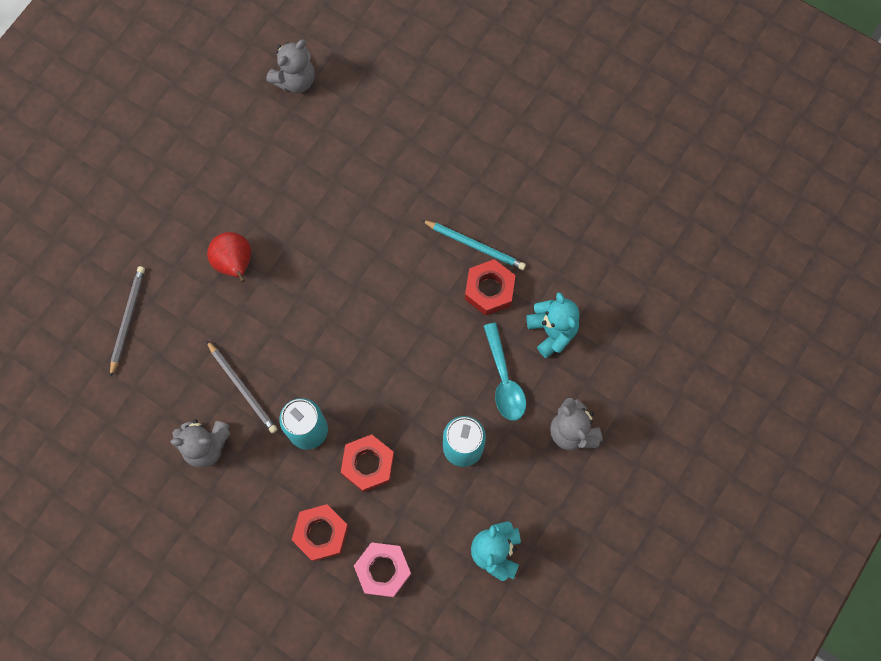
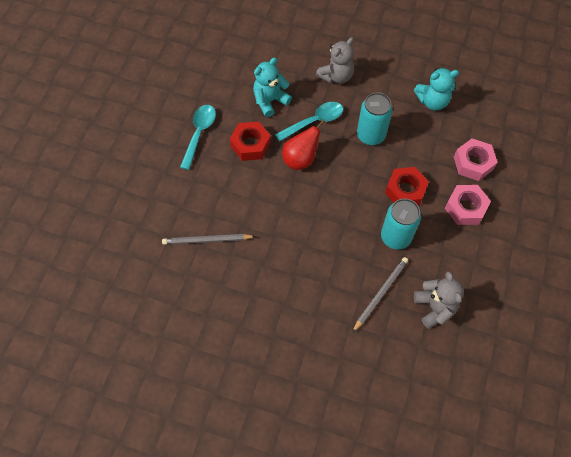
camera: 105 degrees left, 10 degrees down
grey pencil [110,266,145,377] -> grey pencil moved to [162,234,256,245]
red pear [207,232,251,283] -> red pear moved to [282,119,325,170]
grey teddy bear [266,39,315,93] -> none
red nut [292,504,349,562] -> pink nut [445,185,491,225]
turquoise pencil [422,220,526,270] -> none
none -> turquoise spoon [180,105,216,170]

